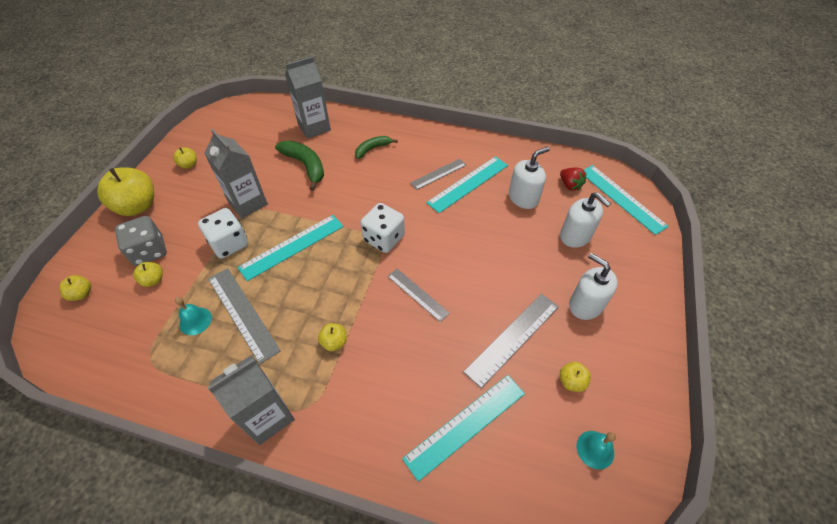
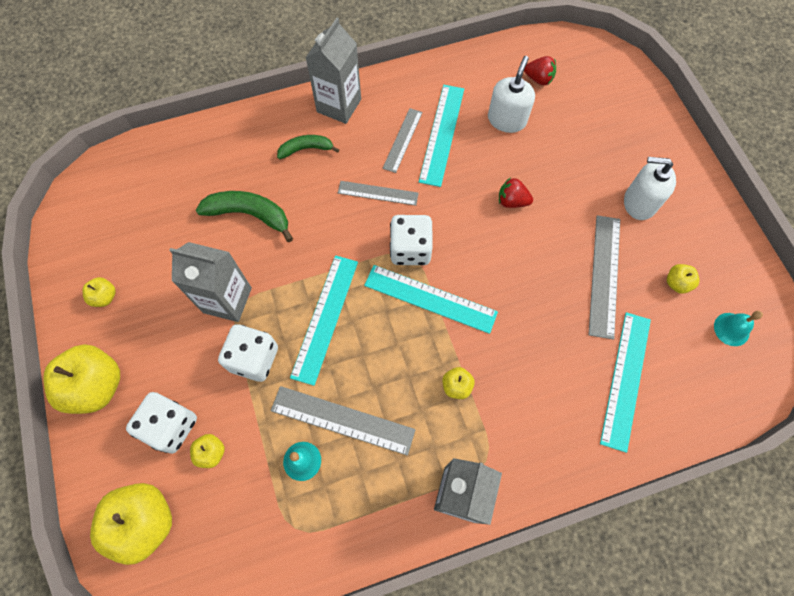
camera: 35 degrees left, 15 degrees up
yellow apple [59,275,91,301] -> yellow apple [90,483,172,565], size x2.11
grey dice [115,216,167,266] -> white dice [126,392,197,454]
grey carton [285,56,331,139] -> grey carton moved to [306,18,361,124]
green banana [355,136,398,159] -> green banana turned 60 degrees clockwise [277,135,339,159]
grey ruler [387,269,450,322] -> grey ruler moved to [338,181,419,206]
white soap dispenser [560,192,611,248] -> none
turquoise ruler [584,165,669,235] -> turquoise ruler moved to [364,265,498,334]
none -> red strawberry [499,177,533,208]

